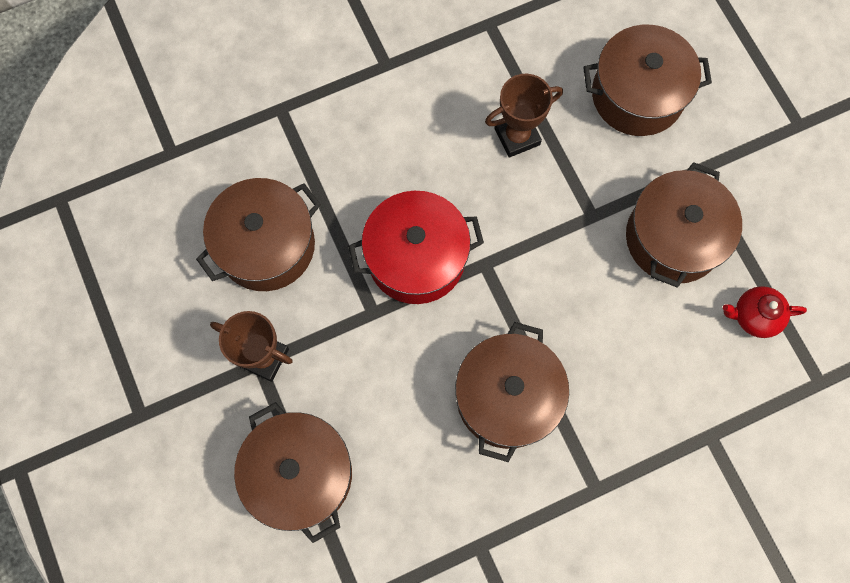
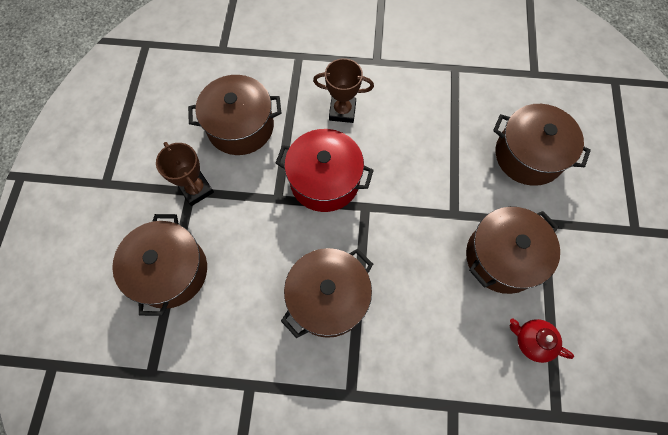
camera: 30 degrees right, 5 degrees down
brown trophy [485,74,563,158] -> brown trophy moved to [313,58,374,123]

